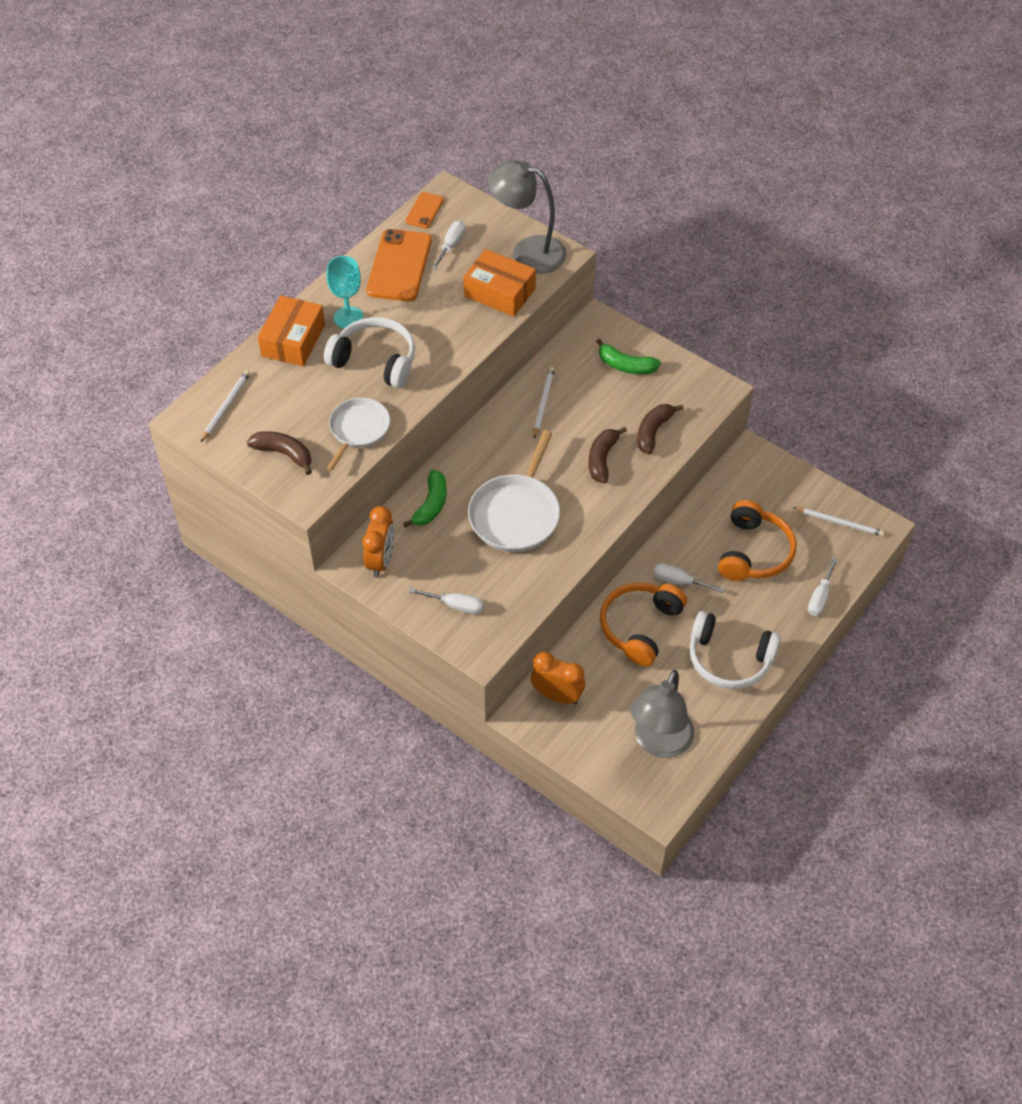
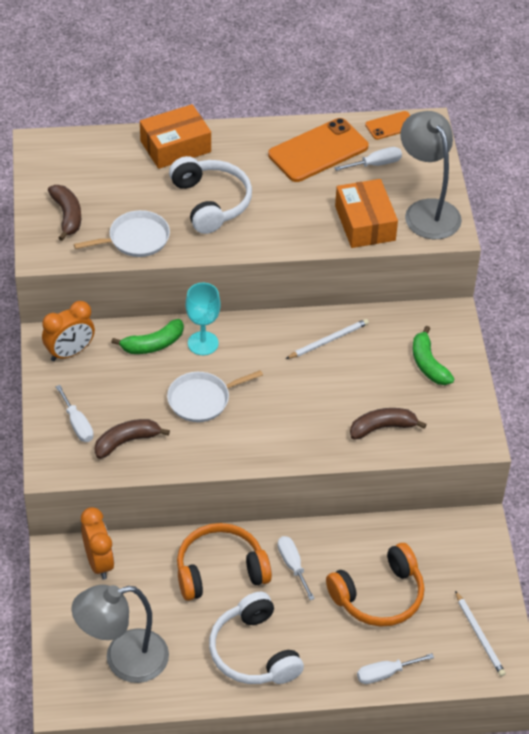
camera: 45 degrees right, 5 degrees down
white pencil [201,370,250,442] -> none
turquoise goblet [327,256,364,329] -> turquoise goblet moved to [186,283,220,355]
white pan [468,430,560,552] -> white pan [167,370,263,422], size x0.66
brown banana [589,427,627,483] -> brown banana moved to [95,419,170,459]

